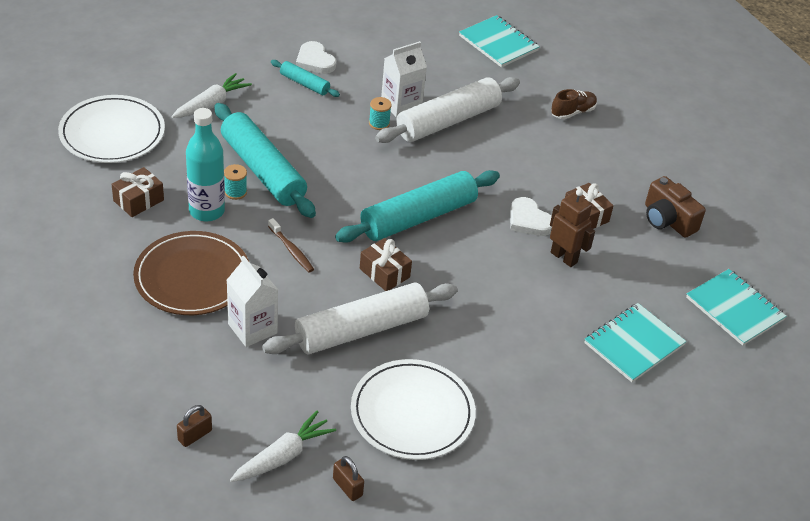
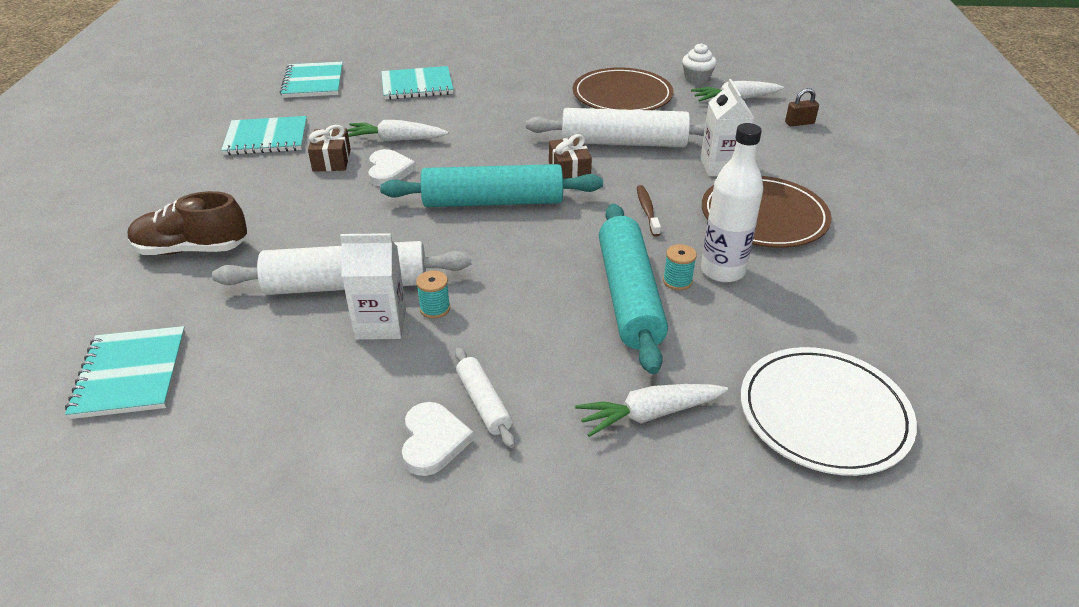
camera: 145 degrees left, 5 degrees down
brown gift [112,167,164,217] -> none
turquoise bottle [186,108,225,221] -> white bottle [701,123,763,283]
turquoise rolling pin [271,60,340,97] -> white rolling pin [455,347,515,448]
brown padlock [333,456,364,501] -> white cupcake [682,43,717,84]
white plate [351,359,476,460] -> brown plate [573,67,674,110]
brown robot [550,189,595,267] -> white carrot [347,120,448,141]
brown shoe [551,89,597,119] -> brown shoe [127,191,247,255], size x1.57
brown camera [645,176,706,238] -> turquoise notebook [221,116,307,155]

